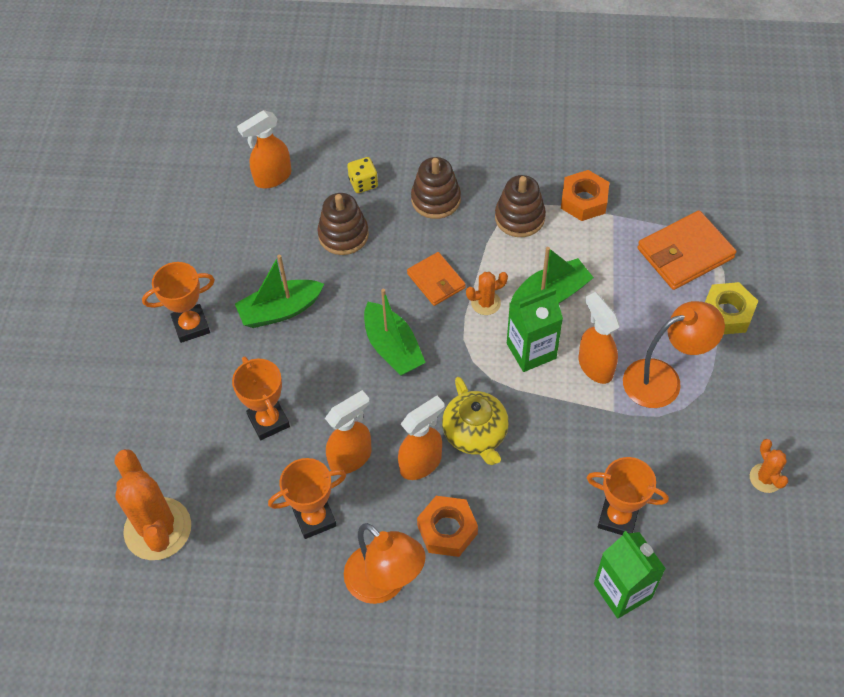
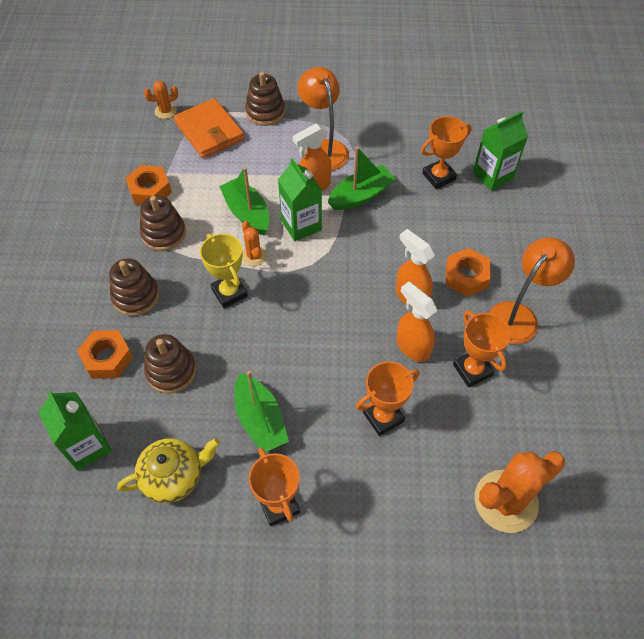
camera: 95 degrees left, 0 degrees up
orange spray bottle [237,110,291,188] -> green carton [38,390,112,471]
yellow dice [347,157,378,193] -> orange nut [77,330,133,379]
green boat [364,288,426,376] -> green boat moved to [328,146,395,210]
orange wallet [407,252,466,306] -> yellow trophy [200,234,248,308]
yellow teapot [442,377,509,465] -> yellow teapot moved to [117,438,220,503]
orange trophy [587,457,669,535] -> orange trophy turned 45 degrees clockwise [421,116,472,189]
yellow nut [705,282,758,334] -> brown stacking toy [245,72,285,126]
orange cactus [750,439,789,493] -> orange cactus moved to [144,81,178,119]

